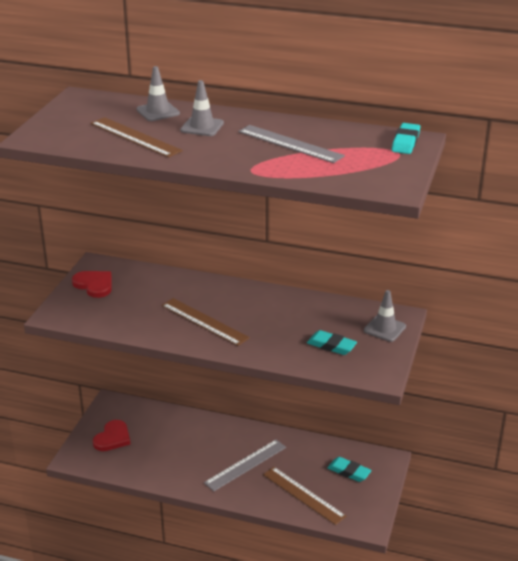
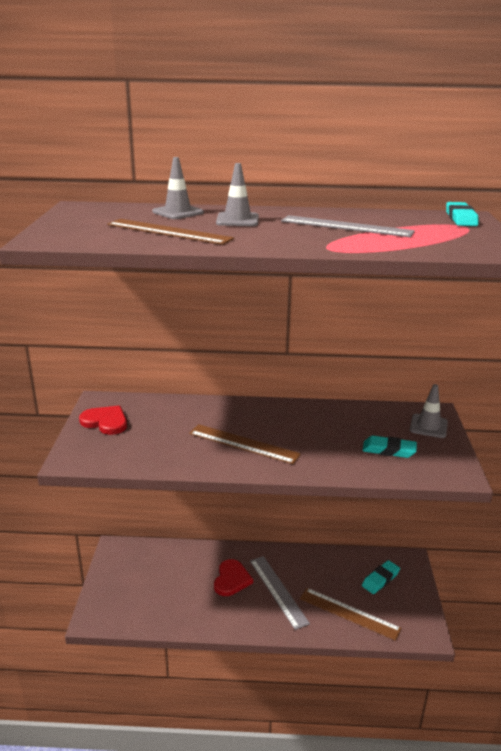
camera: 15 degrees left, 5 degrees down
red heart [93,420,130,451] -> red heart moved to [214,559,253,596]
grey ruler [204,440,286,491] -> grey ruler turned 60 degrees counterclockwise [250,556,310,630]
turquoise eraser [327,457,372,482] -> turquoise eraser turned 60 degrees counterclockwise [362,560,400,594]

